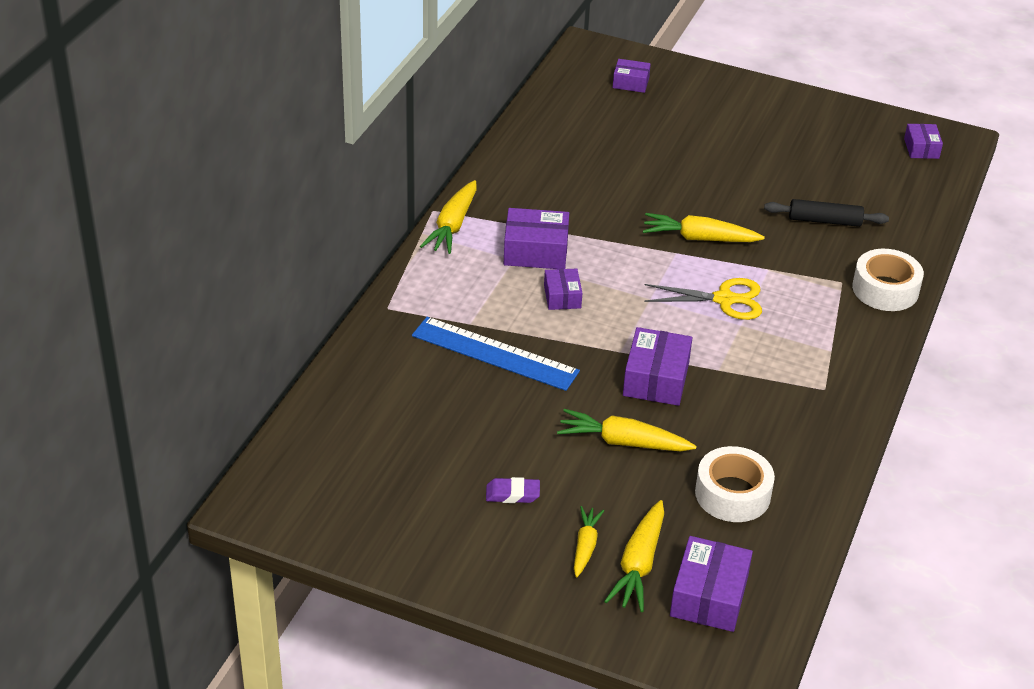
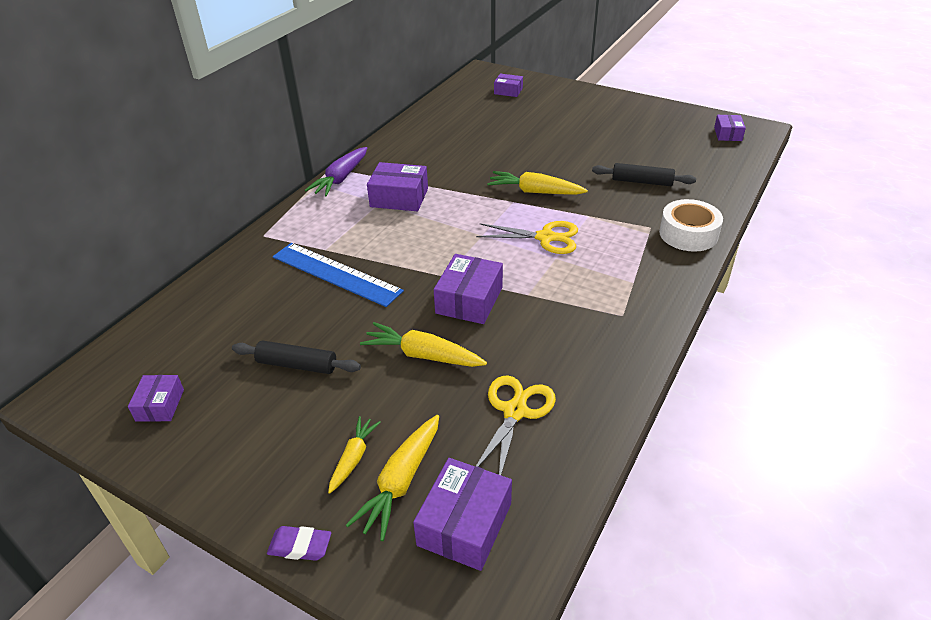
camera: 10 degrees right, 0 degrees up
yellow carrot [420,180,477,254] -> purple carrot [305,147,367,196]
purple eraser [486,477,540,503] -> purple eraser moved to [267,526,331,561]
purple box [544,268,582,310] -> purple box moved to [128,375,184,422]
white tape [695,446,775,522] -> yellow scissors [476,376,556,475]
none -> black rolling pin [232,341,361,374]

